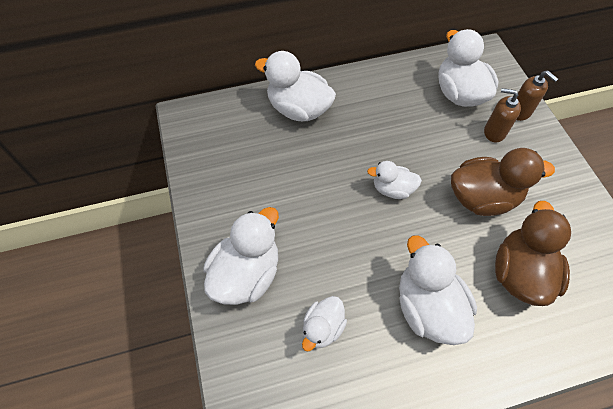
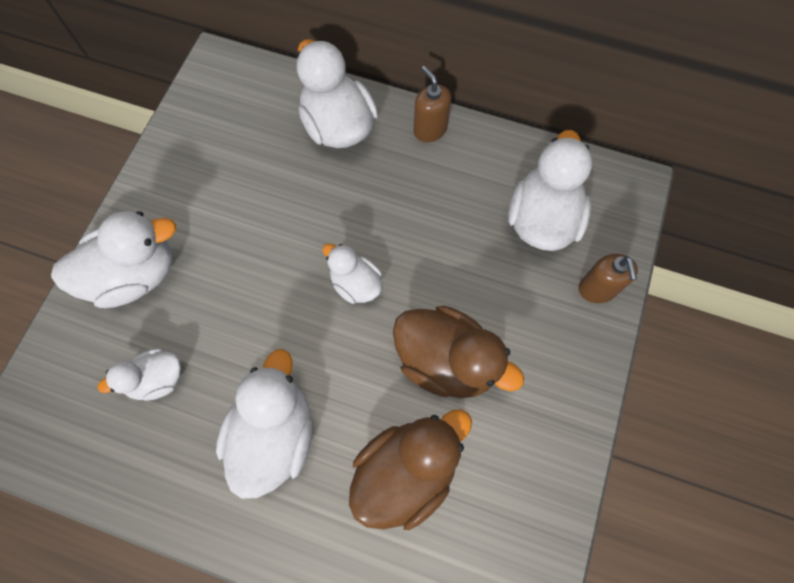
camera: 35 degrees right, 10 degrees up
brown soap dispenser [484,88,521,143] -> brown soap dispenser moved to [414,66,451,142]

